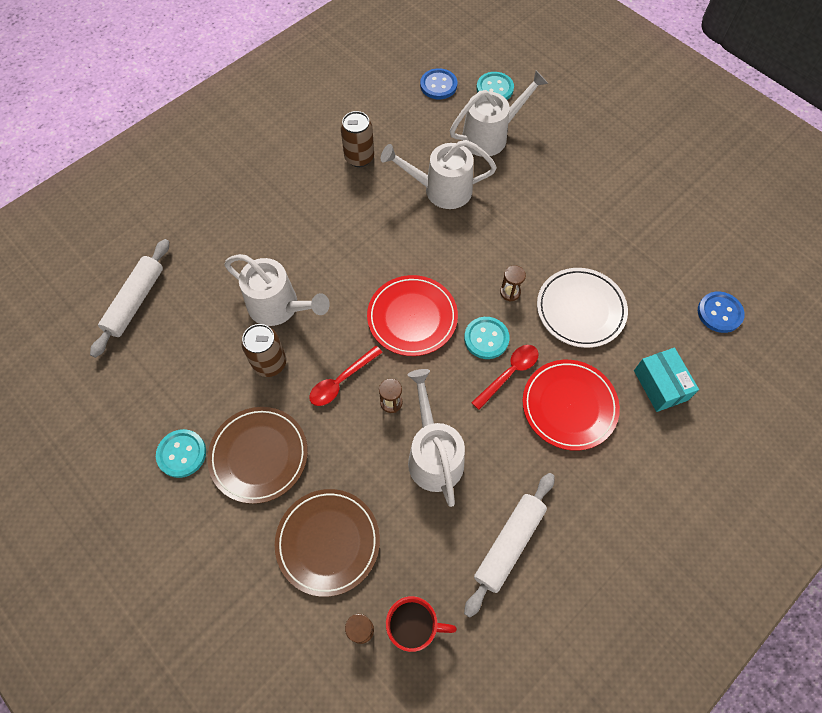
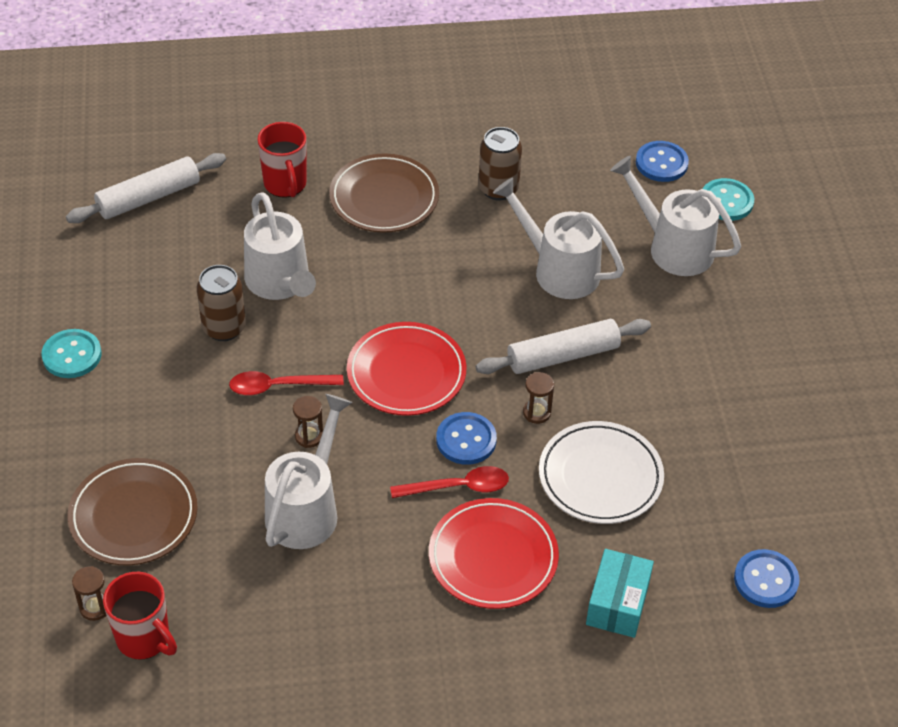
camera: 35 degrees right, 15 degrees down
brown plate [207,407,308,504] -> brown plate moved to [329,153,439,233]
white watering can [450,70,548,157] -> white watering can turned 150 degrees counterclockwise [610,156,741,276]
turquoise button [464,317,510,359] -> blue button [436,412,497,465]
white rolling pin [464,473,555,618] -> white rolling pin moved to [476,319,651,374]
none -> red mug [257,122,306,198]

